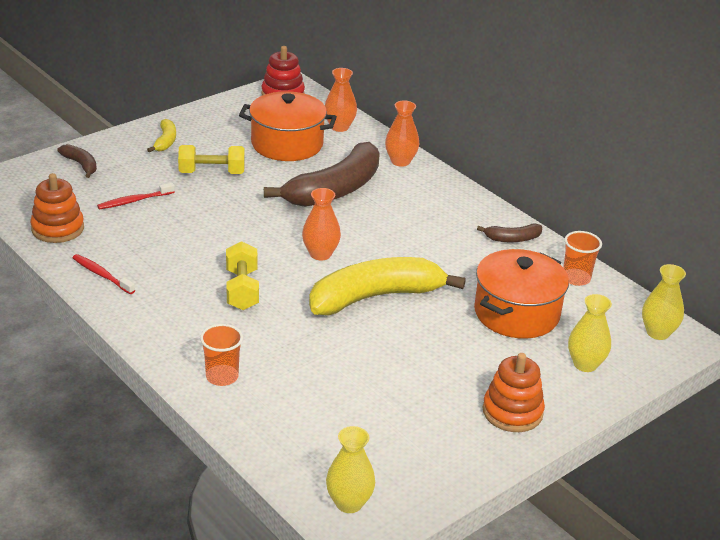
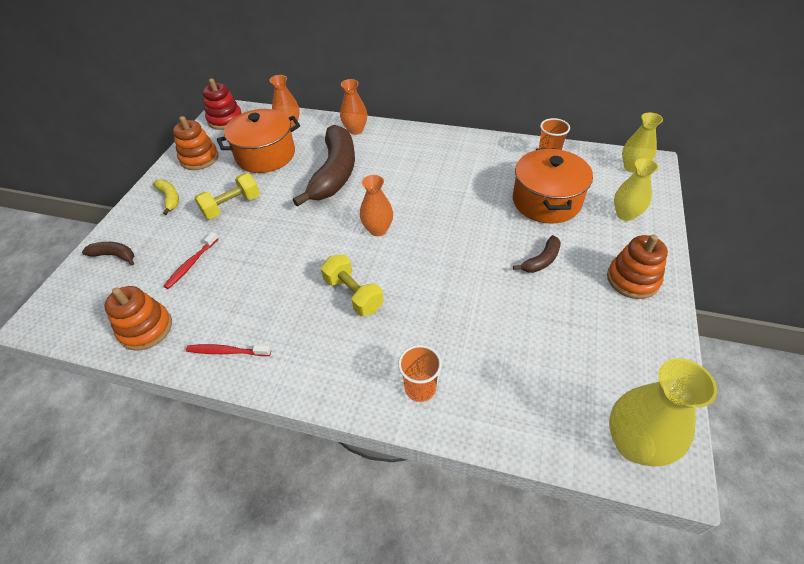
camera: 30 degrees left, 15 degrees up
yellow banana [309,257,466,315] -> none
yellow vase [326,426,375,513] -> yellow vase [609,358,717,466], size x1.51
brown banana [477,224,542,242] -> brown banana moved to [513,235,561,273]
none -> orange stacking toy [173,116,219,170]

